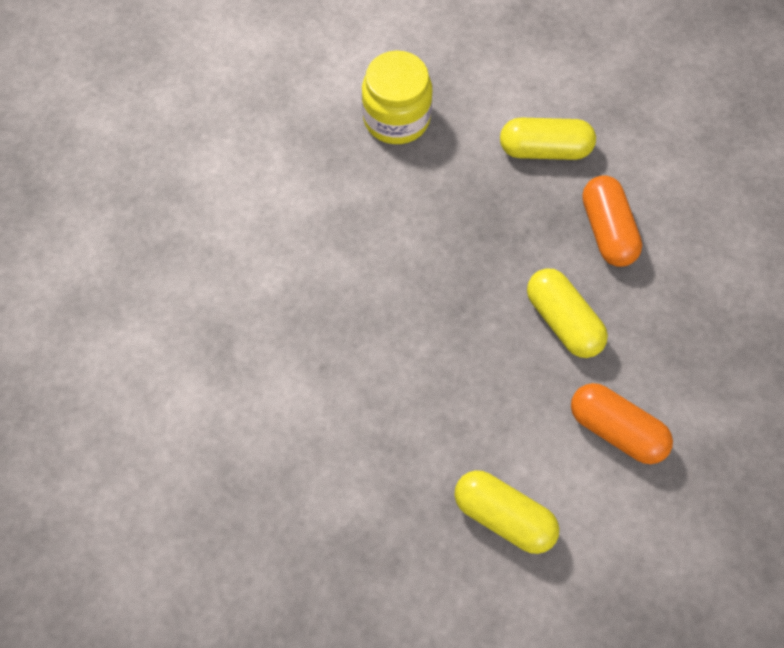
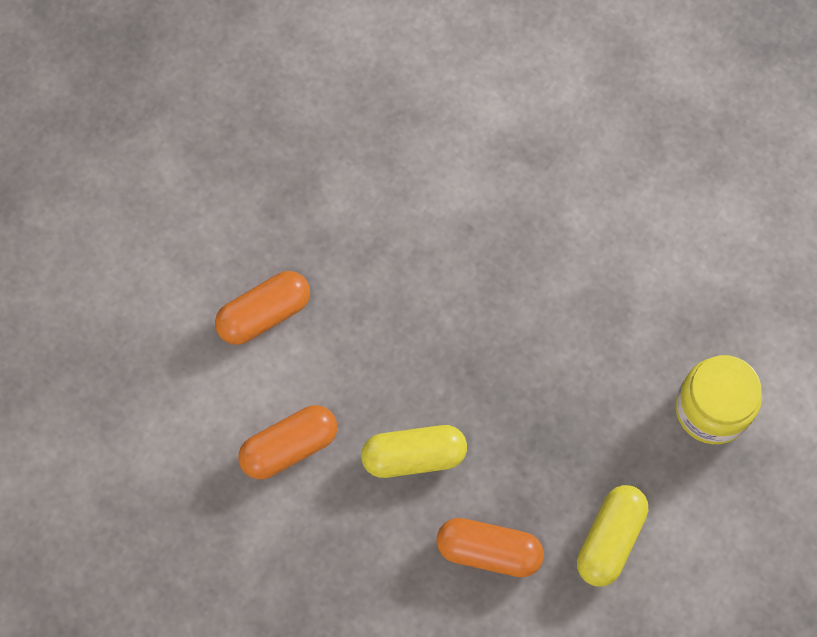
camera: 115 degrees right, 5 degrees up
yellow capsule [454,470,559,554] -> orange capsule [215,271,310,345]

